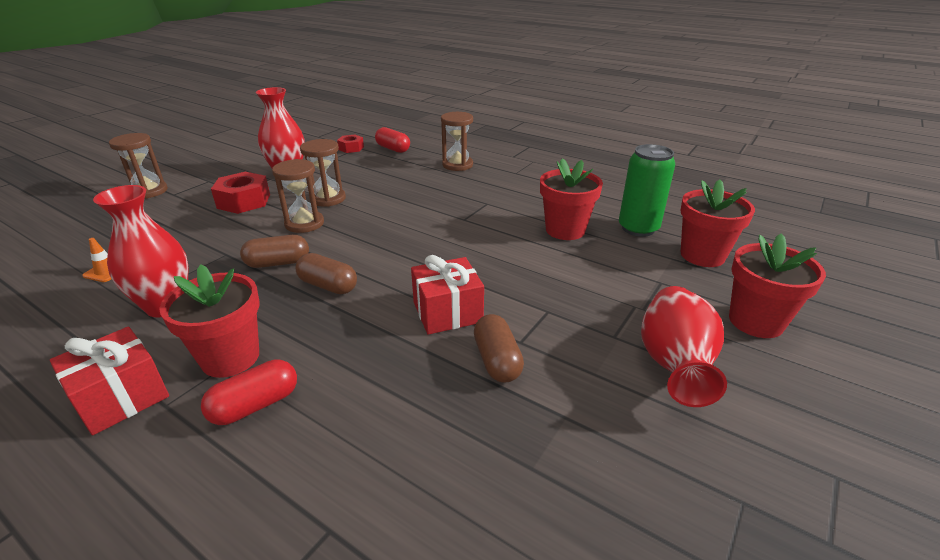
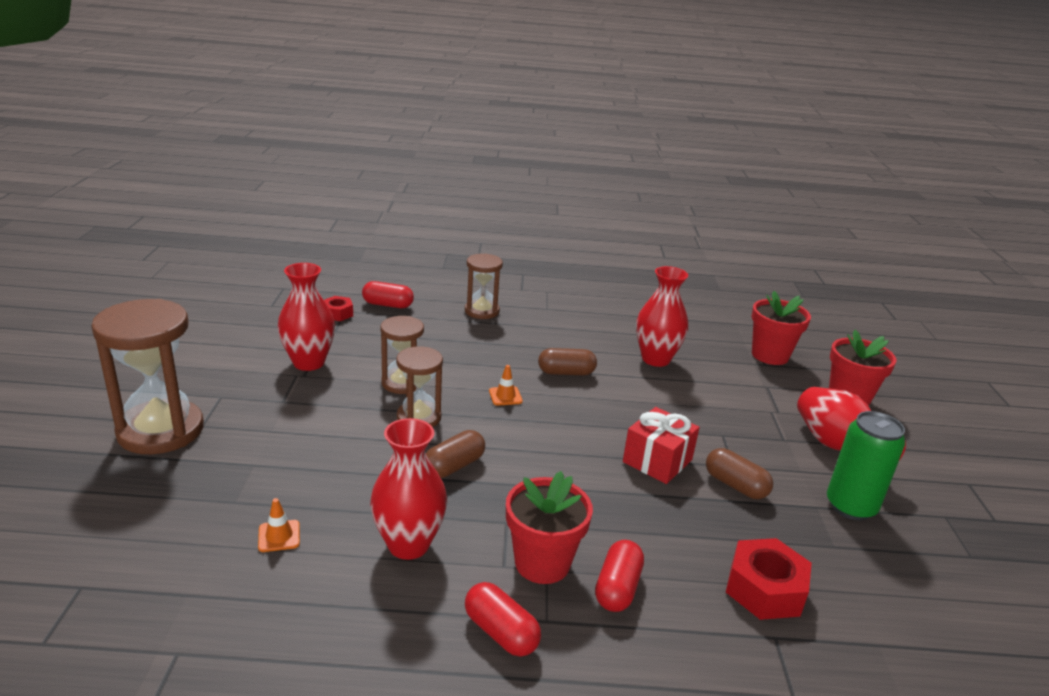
camera: 35 degrees left, 5 degrees down
red gift [50,327,169,435] -> red capsule [465,582,541,657]
brown hourglass [109,133,168,199] -> brown hourglass [91,299,204,454], size x1.71
red nut [211,172,270,214] -> red nut moved to [726,538,812,620]
brown capsule [296,253,357,294] -> brown capsule moved to [538,348,597,375]
red flower pot [540,158,603,240] -> red vase [636,266,688,367]
green can [619,144,675,237] -> green can moved to [827,411,905,520]
none -> orange traffic cone [489,365,523,406]

